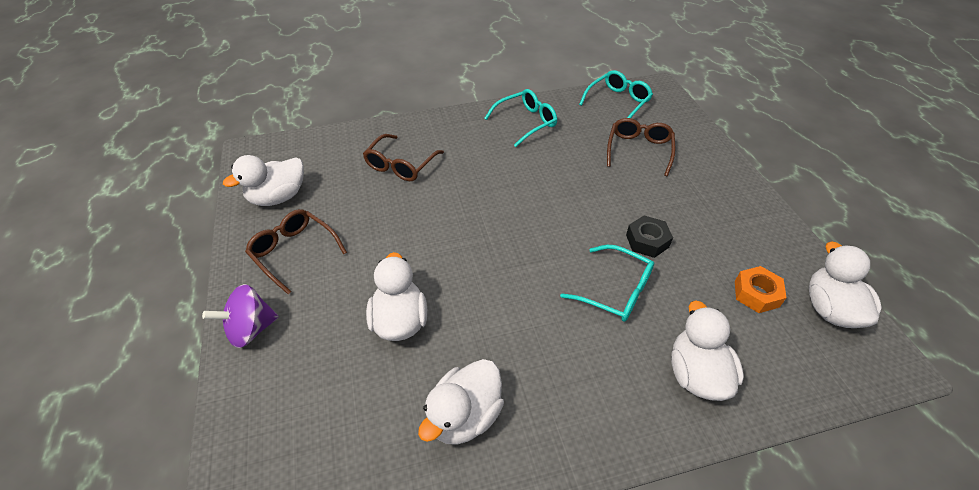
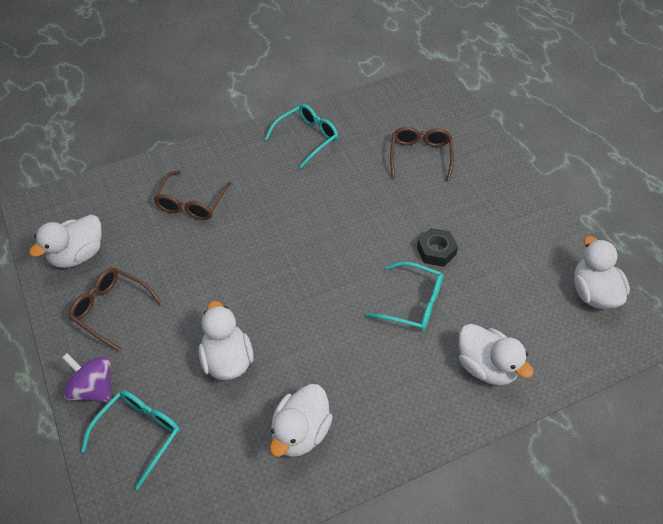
camera: 10 degrees left, 5 degrees up
purple spinning top [202,284,279,348] -> purple spinning top turned 75 degrees clockwise [62,353,112,402]
turquoise glasses [579,70,653,118] -> turquoise glasses moved to [81,390,180,490]
white duck [671,301,744,401] -> white duck turned 150 degrees clockwise [458,324,534,386]
orange nut [735,266,787,313] -> none

